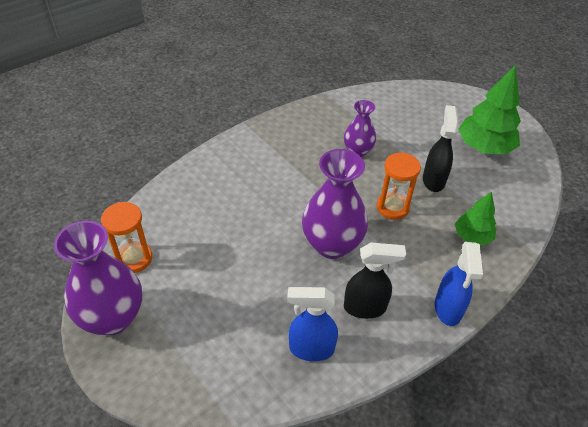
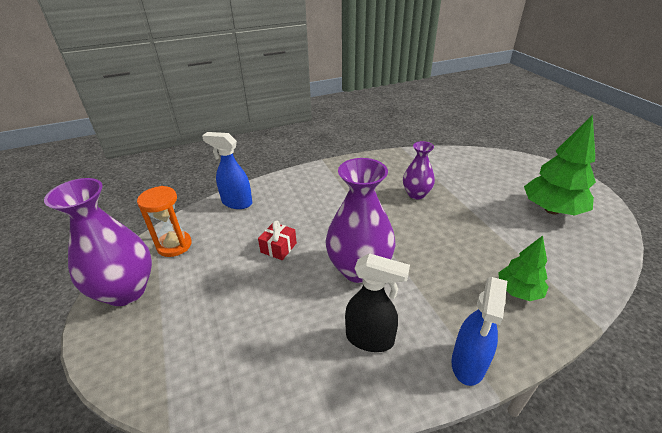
camera: 20 degrees right, 10 degrees down
blue spray bottle [287,287,338,361] -> blue spray bottle moved to [202,132,252,209]
orange hourglass [377,152,421,220] -> none
black spray bottle [423,105,458,192] -> none
none -> red gift [258,221,297,260]

